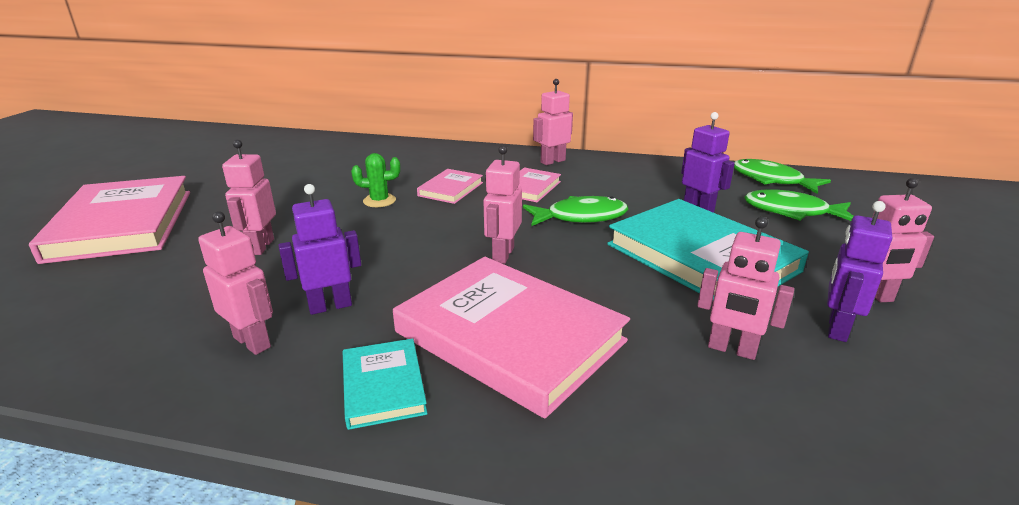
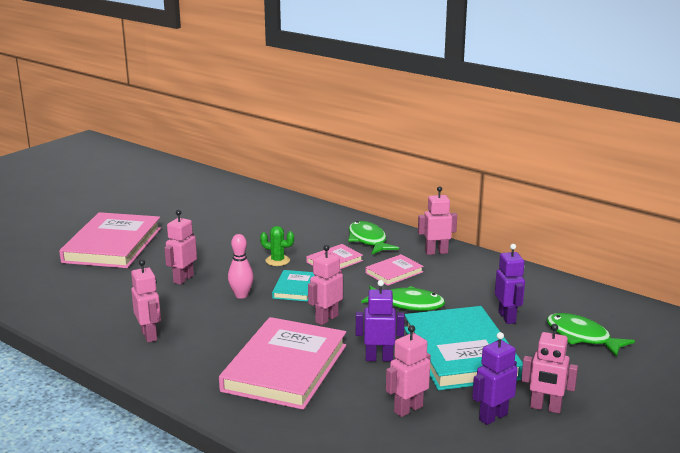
camera: 25 degrees right, 5 degrees down
purple robot [278,184,361,315] -> purple robot moved to [356,280,405,361]
turquoise book [343,338,428,430] -> turquoise book moved to [272,270,315,302]
pink book [393,257,630,419] -> pink book turned 45 degrees clockwise [219,317,346,410]
pink robot [697,217,794,360] -> pink robot turned 90 degrees clockwise [386,325,431,417]
green fish [734,159,831,194] -> green fish moved to [348,221,399,254]
none -> pink bowling pin [228,234,254,299]

